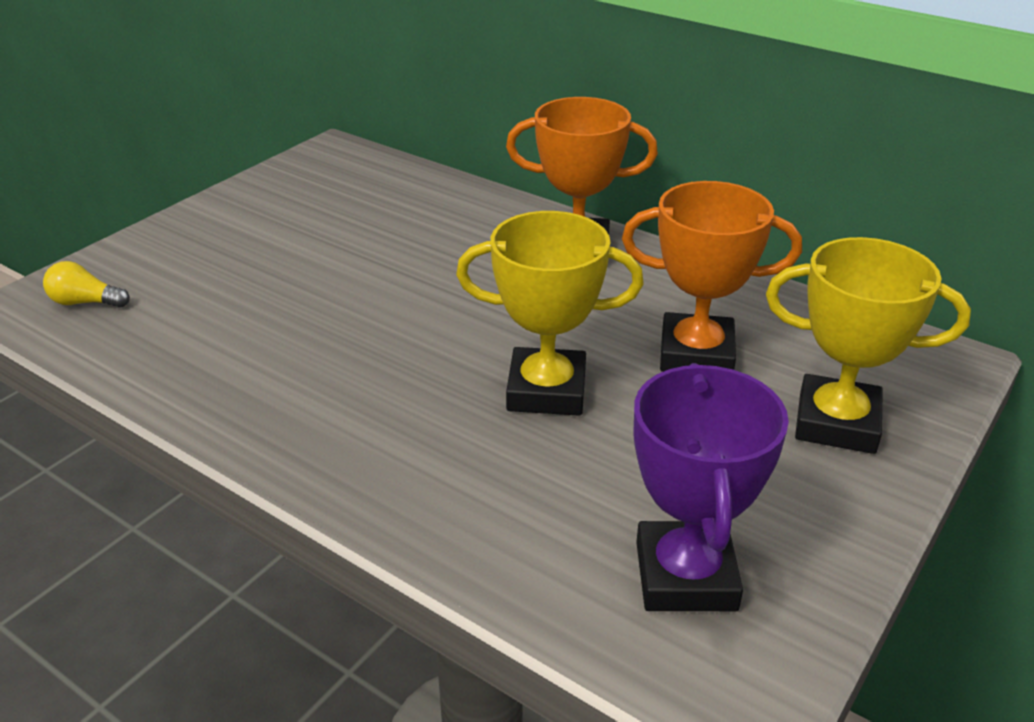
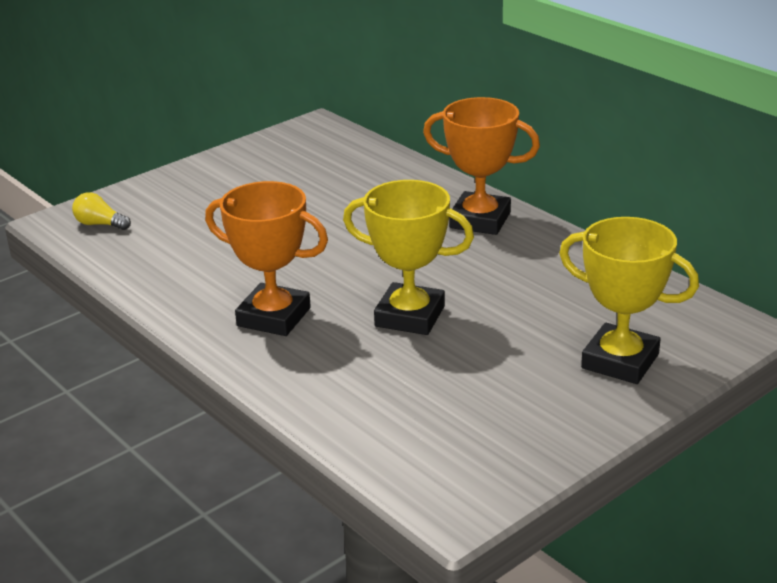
camera: 15 degrees right, 5 degrees down
orange trophy [622,181,802,372] -> orange trophy moved to [205,181,328,336]
purple trophy [634,363,789,611] -> none

